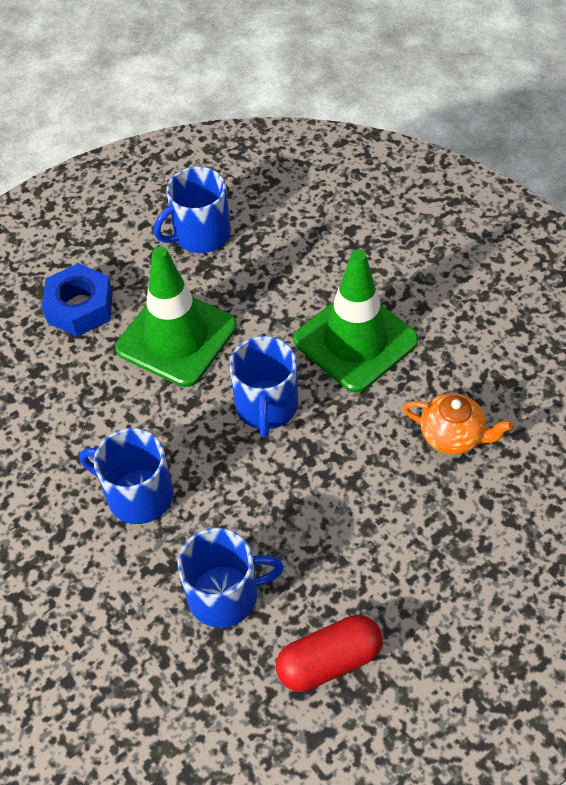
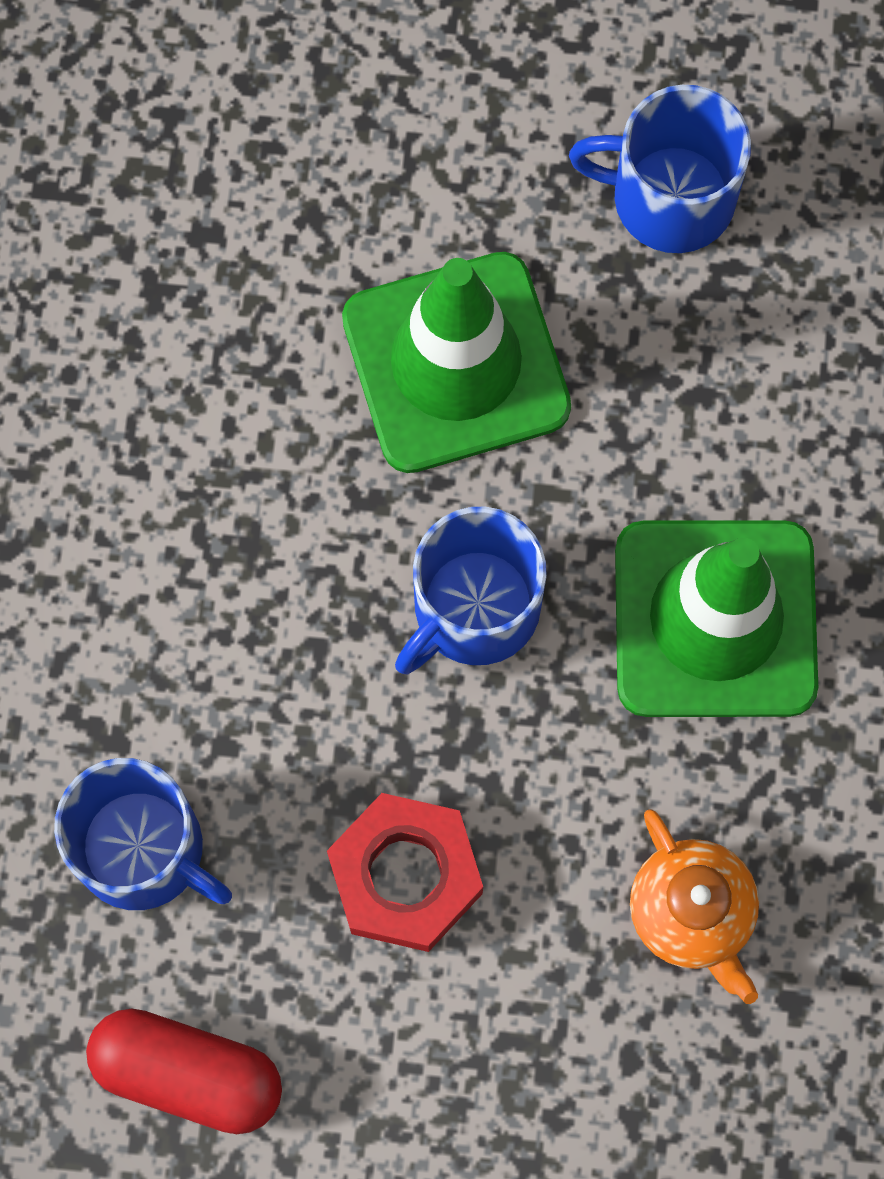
camera: 40 degrees right, 20 degrees up
blue nut [42,263,113,337] -> none
blue mug [79,428,174,524] -> none
none -> red nut [327,793,483,952]

